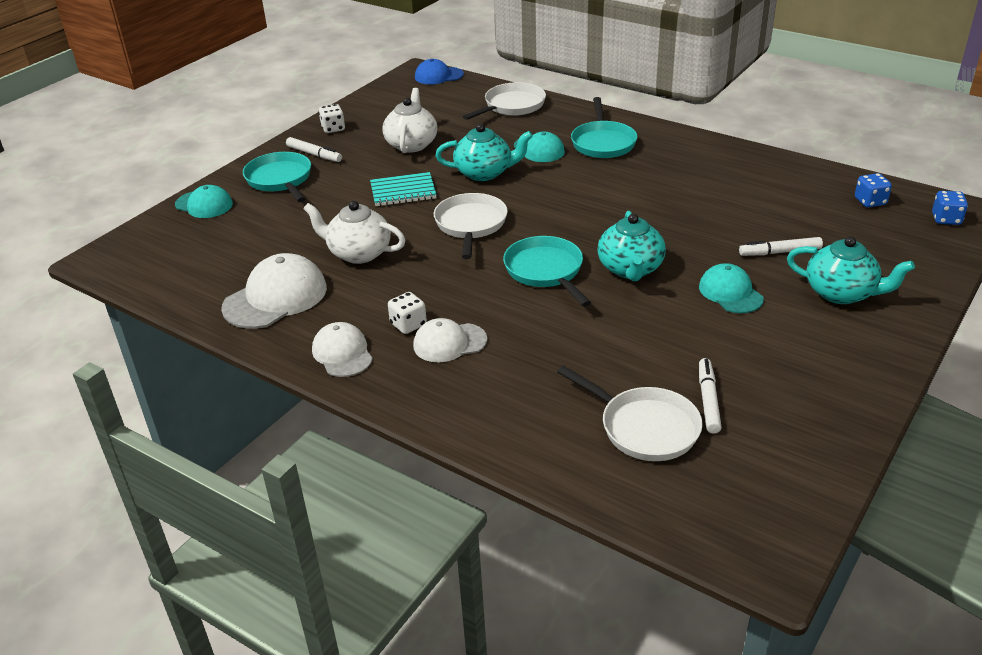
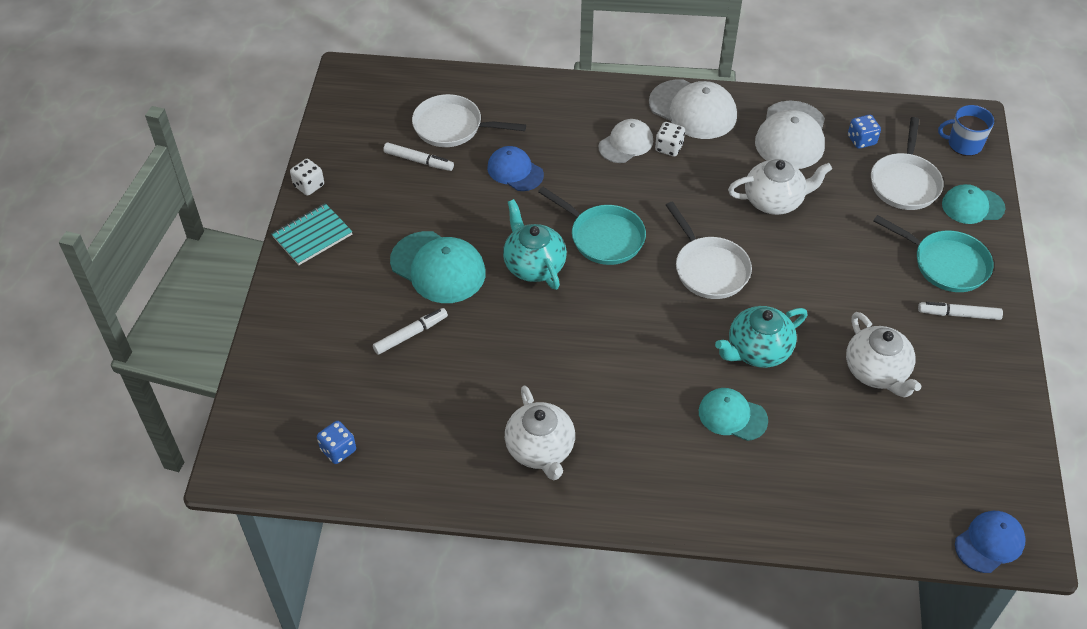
camera: 150 degrees right, 15 degrees up
white cap [312,322,373,377] -> white cap [649,79,737,139], size x1.58
white dice [319,104,345,133] -> white dice moved to [290,159,324,196]
turquoise notebook [370,172,437,206] -> turquoise notebook moved to [272,203,353,265]
white pan [463,82,546,120] -> white pan moved to [871,117,944,210]
turquoise pan [571,97,638,158] -> none
turquoise cap [699,263,764,313] -> turquoise cap [390,231,486,303], size x1.58
white marker [699,358,722,434] -> white marker turned 45 degrees counterclockwise [383,142,454,171]
turquoise teapot [787,236,915,304] -> none
blue dice [932,191,968,225] -> blue dice moved to [848,115,881,149]
none -> blue cap [487,146,544,191]
none -> white teapot [505,385,575,480]
none -> blue mug [938,105,994,156]

